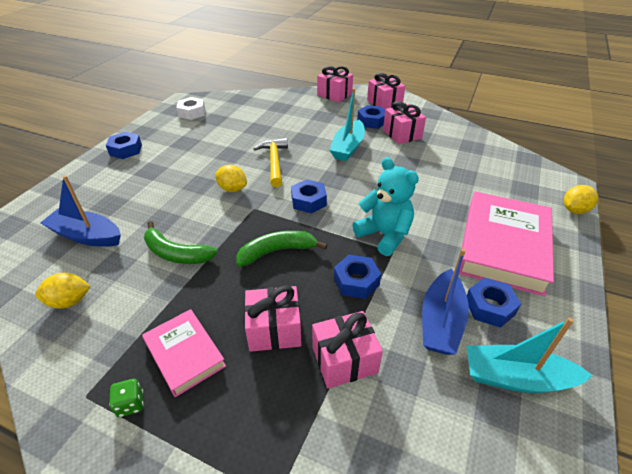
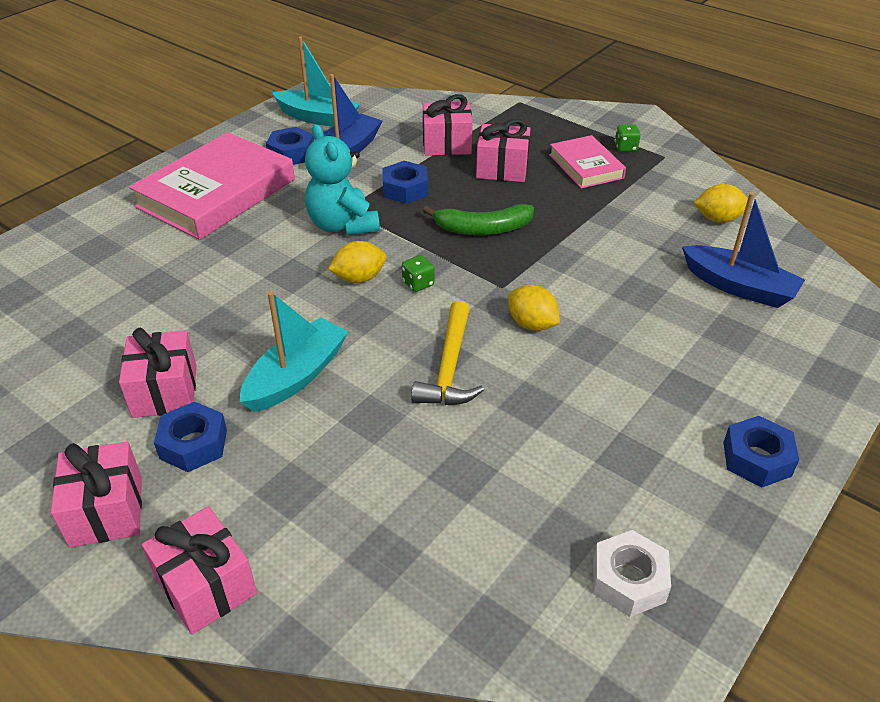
camera: 165 degrees left, 0 degrees up
green banana [144,221,218,264] -> none
blue nut [291,179,327,214] -> green dice [402,255,435,292]
yellow lemon [564,185,598,214] -> yellow lemon moved to [328,241,386,283]

